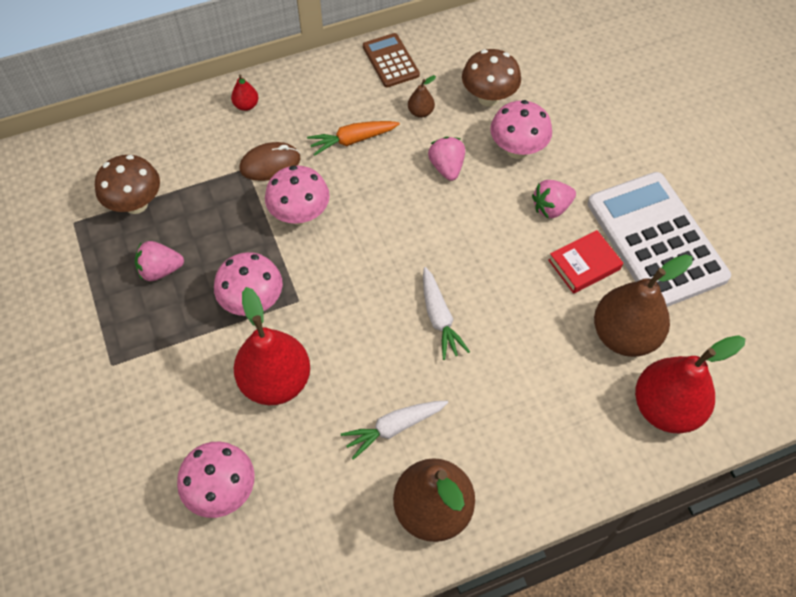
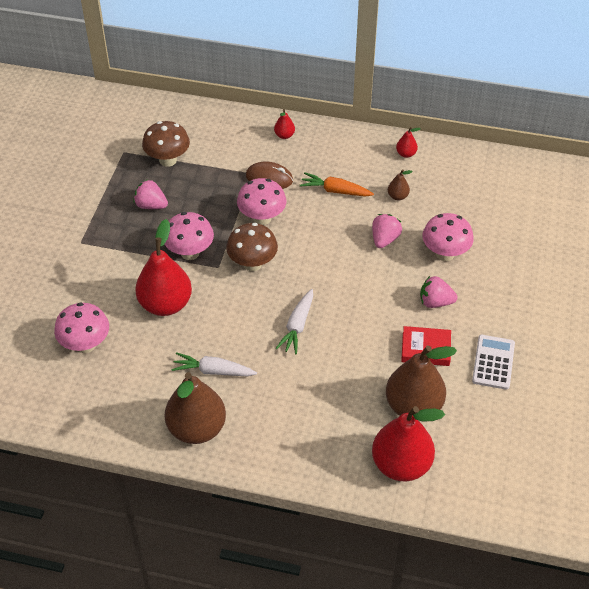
camera: 35 degrees right, 10 degrees down
brown calculator [363,33,420,87] -> red pear [396,127,420,158]
brown mushroom [462,49,521,107] -> brown mushroom moved to [226,223,278,271]
white calculator [588,172,731,307] -> white calculator [472,335,515,390], size x0.50

